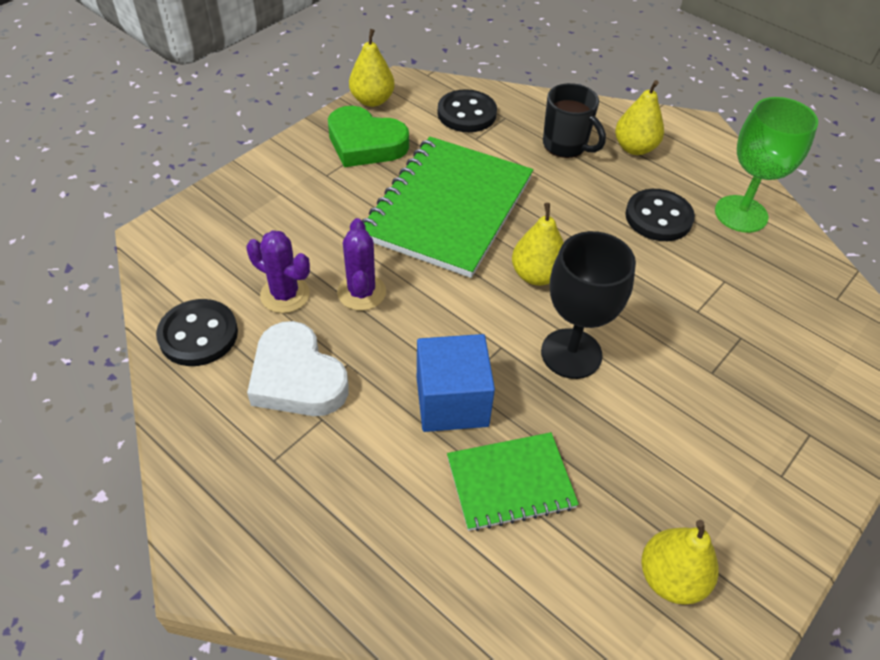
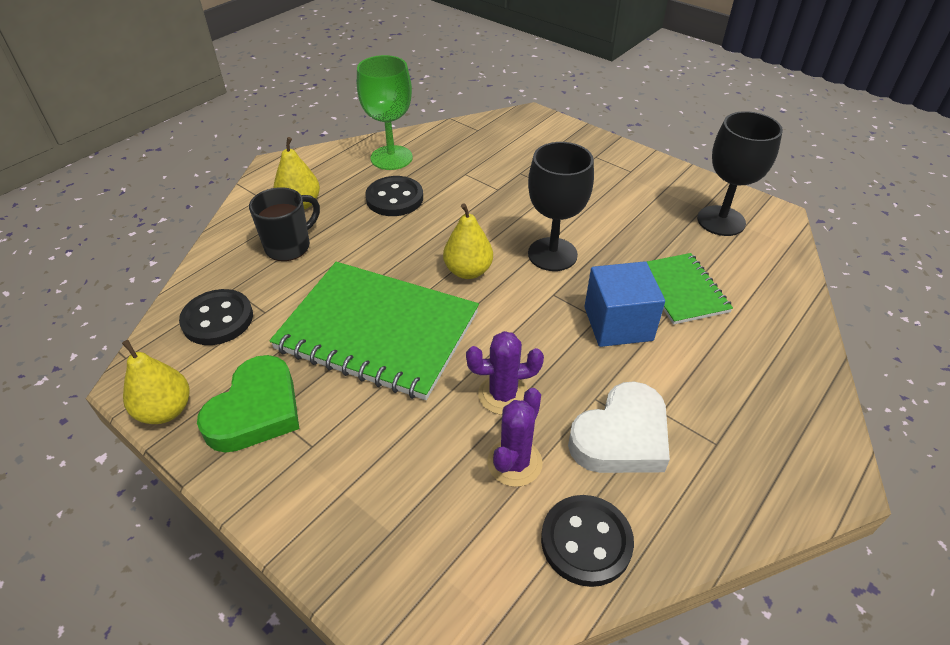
camera: 90 degrees left, 5 degrees down
yellow pear [641,520,718,604] -> black goblet [697,111,783,236]

